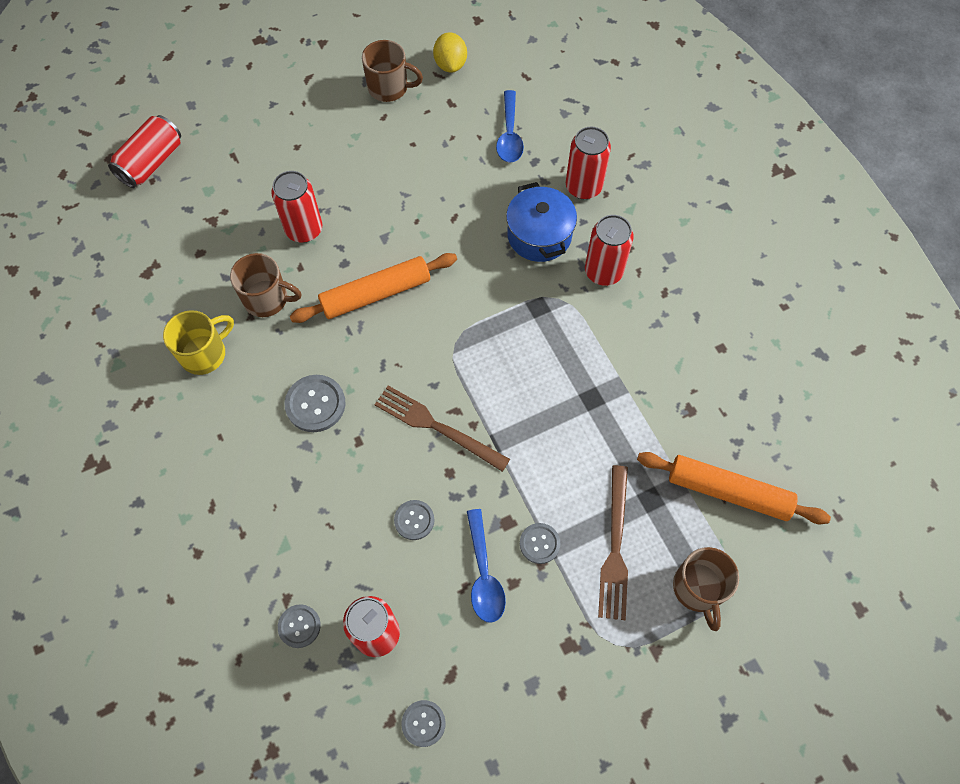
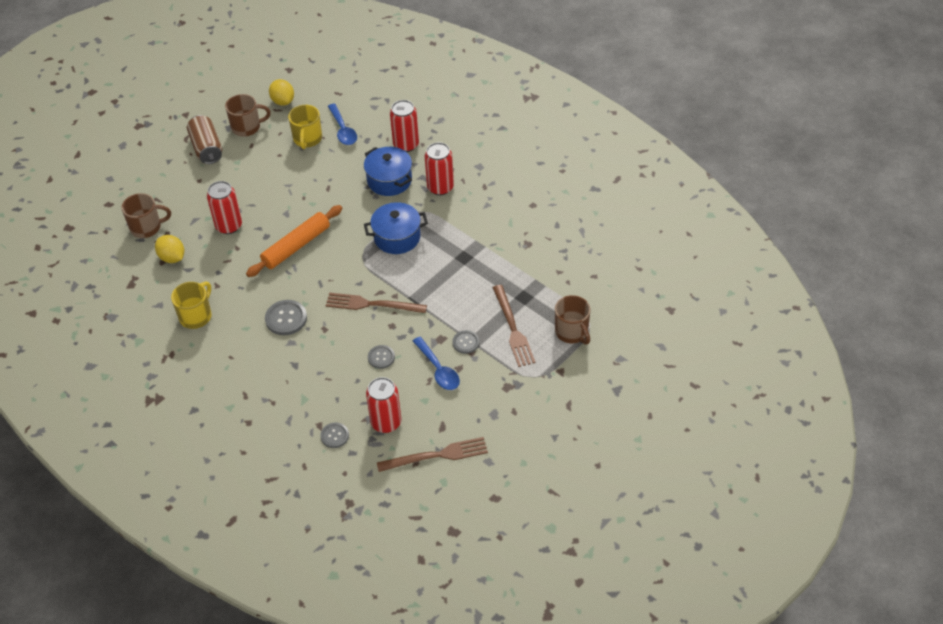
camera: 20 degrees left, 15 degrees down
red can [108,115,181,188] -> none
brown mug [230,253,301,317] -> brown mug moved to [121,193,171,238]
grey button [401,700,446,747] -> brown fork [377,437,488,472]
orange rolling pin [637,452,831,524] -> none
none -> yellow lemon [155,235,184,263]
none -> brown can [187,115,222,164]
none -> yellow mug [288,105,322,149]
none -> blue pot [364,202,428,254]

